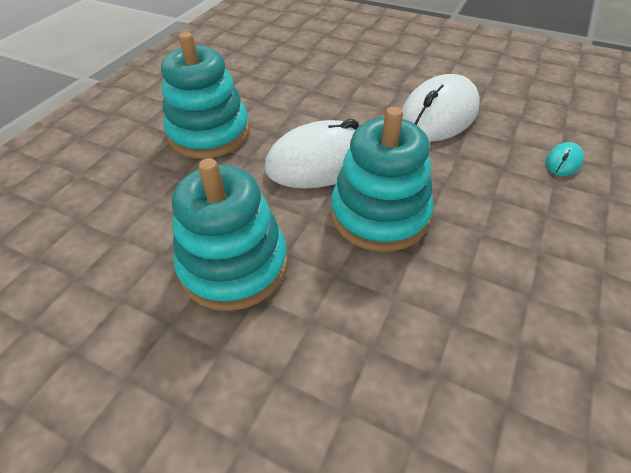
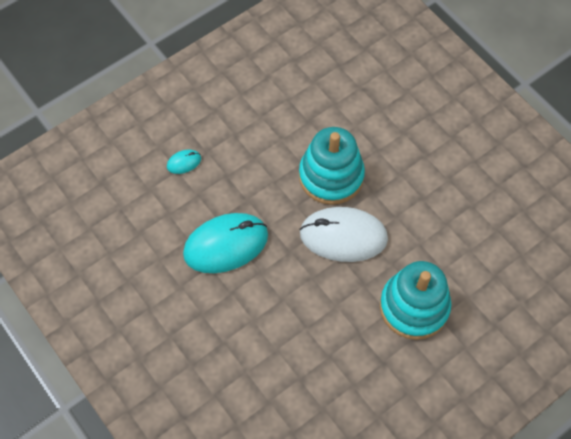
camera: 155 degrees left, 15 degrees up
turquoise stacking toy [172,158,288,311] -> none
white mouse [402,74,480,142] -> turquoise mouse [183,213,268,273]

